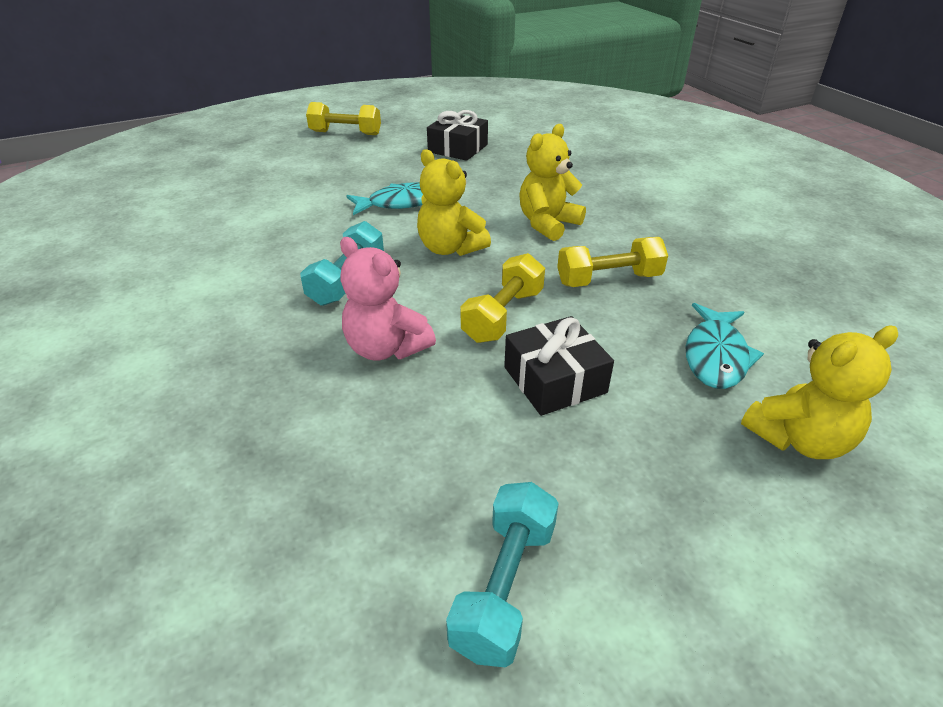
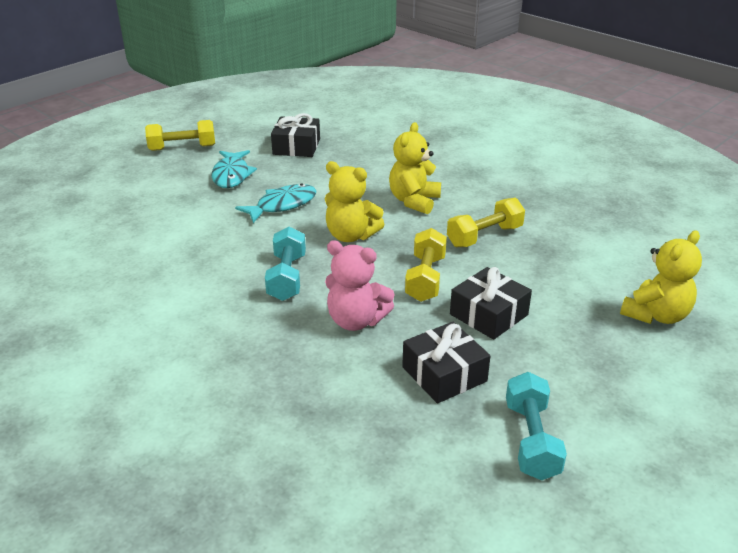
camera: 20 degrees left, 5 degrees down
turquoise fish [685,303,764,389] -> turquoise fish moved to [212,150,257,188]
none -> black gift [402,322,490,404]

